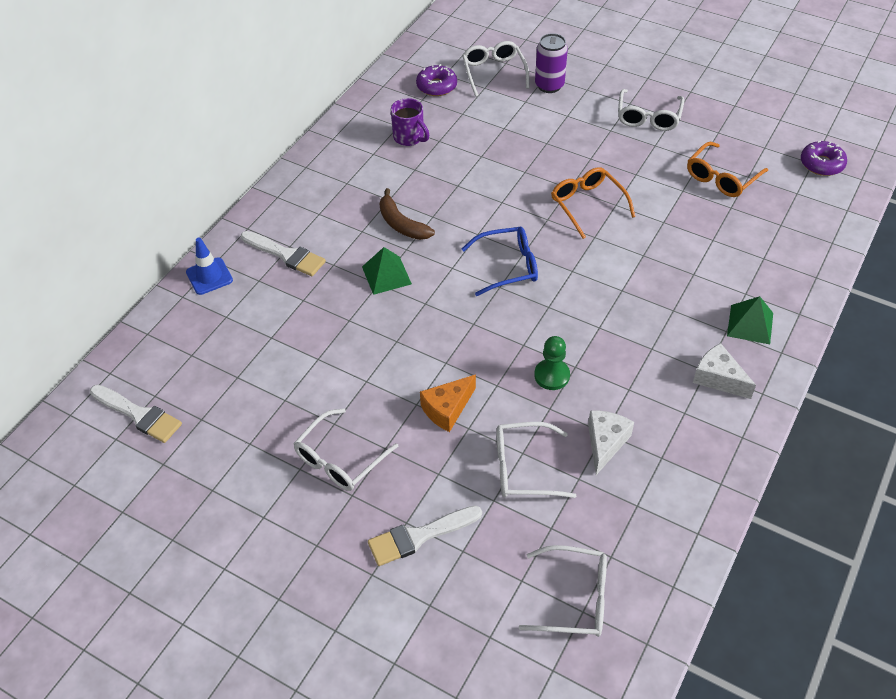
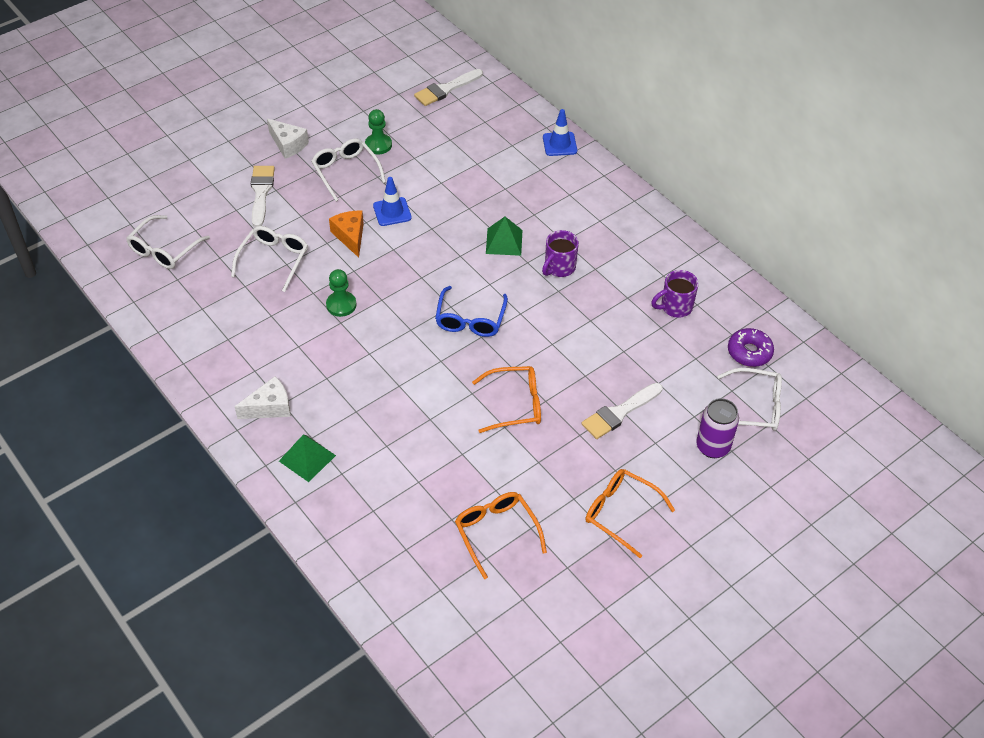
camera: 110 degrees right, 0 degrees up
white brush [241,231,326,276] -> white brush moved to [582,383,663,439]
brown banana [379,188,435,240] -> purple mug [542,230,579,277]
white cheese [588,410,634,475] -> white cheese moved to [267,119,309,159]
white glasses [618,89,684,131] -> orange glasses [585,469,675,558]
purple donut [801,141,847,176] -> none
none -> green pawn [365,109,392,154]
none -> blue traffic cone [373,177,412,226]

